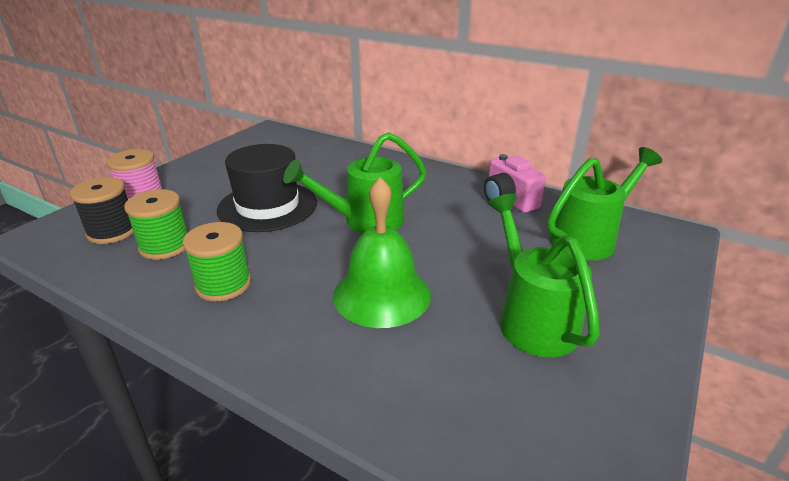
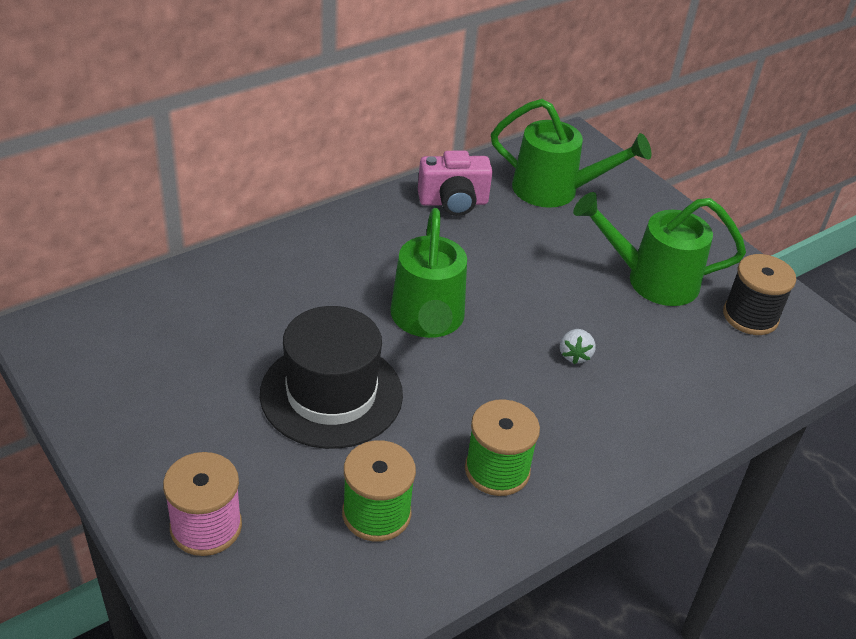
camera: 70 degrees left, 10 degrees up
black spool [70,177,133,244] -> black spool moved to [723,254,796,335]
green bell [333,177,431,328] -> white strawberry [560,329,596,364]
green watering can [547,147,662,261] -> green watering can turned 120 degrees clockwise [491,99,651,208]

